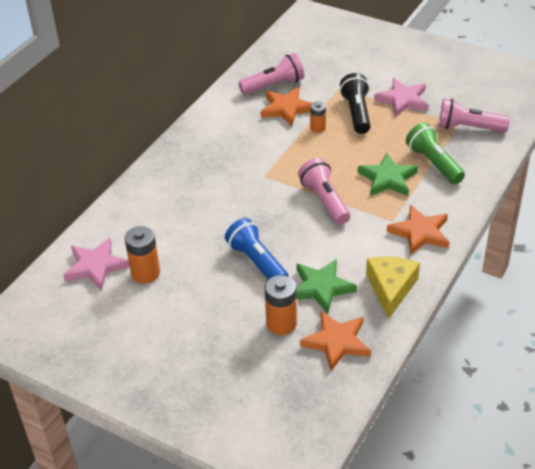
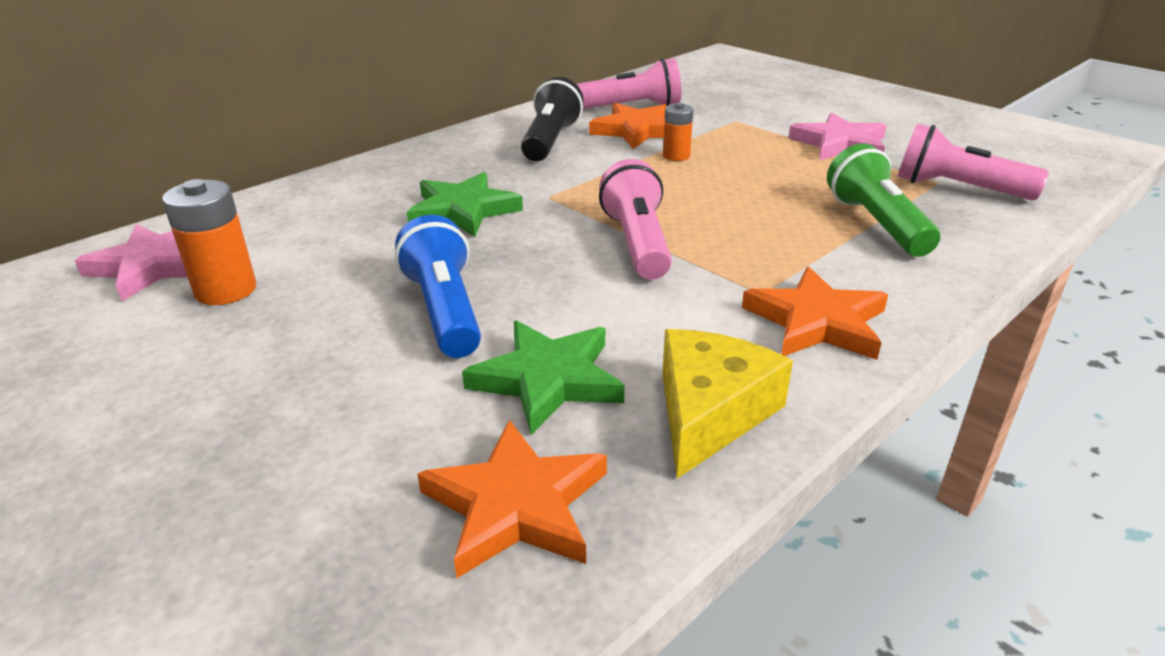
camera: 15 degrees right, 10 degrees down
orange battery [265,275,297,335] -> none
black flashlight [340,73,370,134] -> black flashlight moved to [521,77,584,161]
green star [357,153,418,196] -> green star moved to [407,172,523,237]

